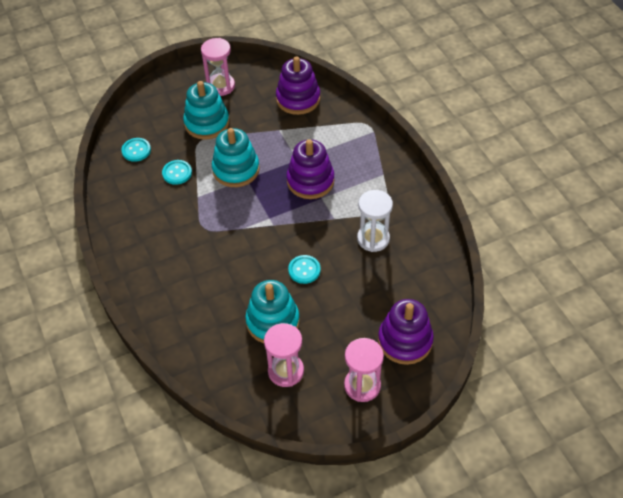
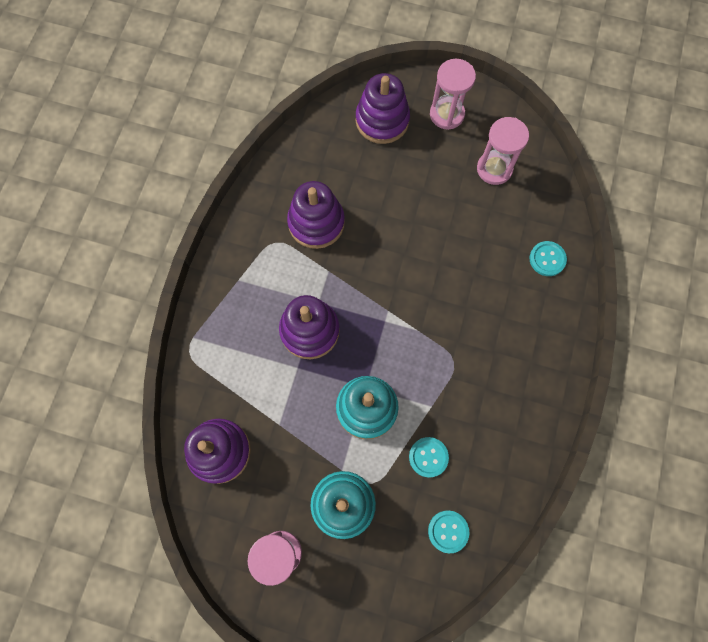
camera: 140 degrees left, 20 degrees up
turquoise stacking toy [245,280,300,343] -> none
turquoise button [288,255,321,284] -> turquoise button moved to [529,241,567,276]
white hourglass [357,190,393,252] -> purple stacking toy [287,181,345,249]

